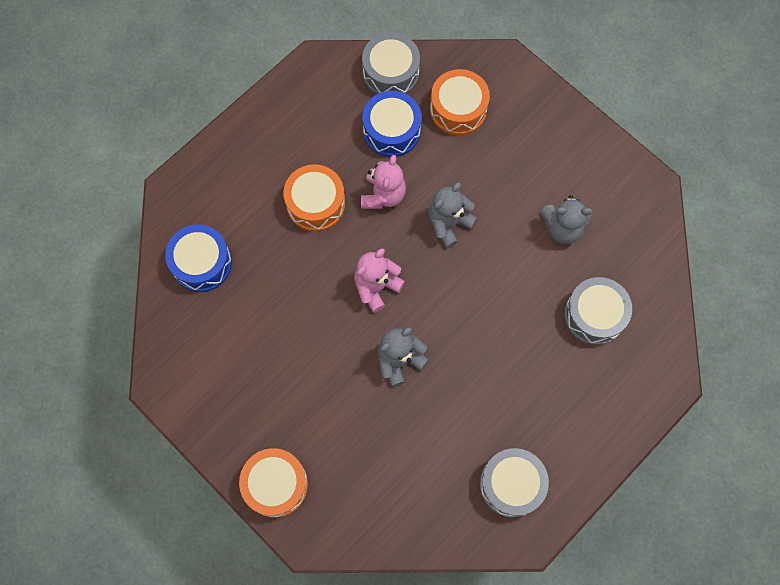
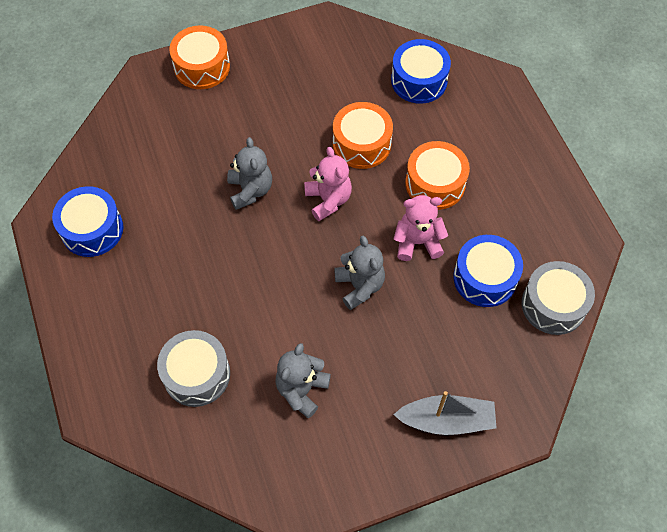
camera: 115 degrees right, 10 degrees down
pink teddy bear [361,155,406,209] -> pink teddy bear turned 135 degrees clockwise [393,195,448,261]
orange drum [430,69,490,136] -> orange drum moved to [333,102,393,169]
grey drum [480,448,549,518] -> blue drum [52,186,123,257]
none -> grey boat [393,391,497,435]

